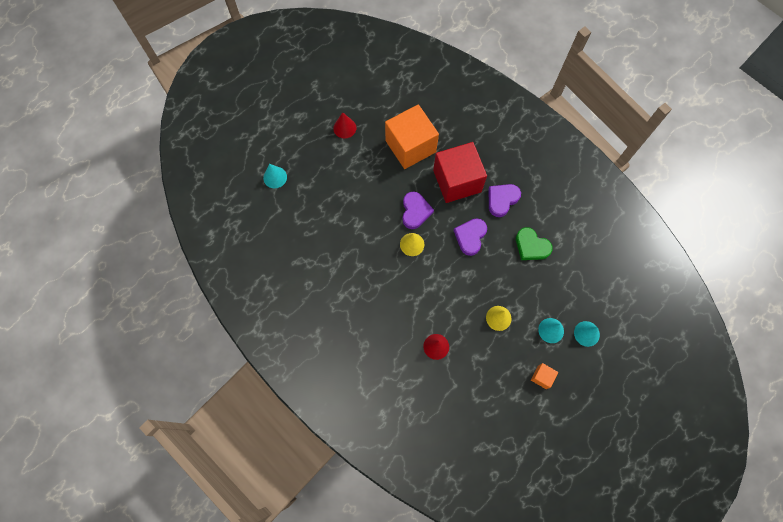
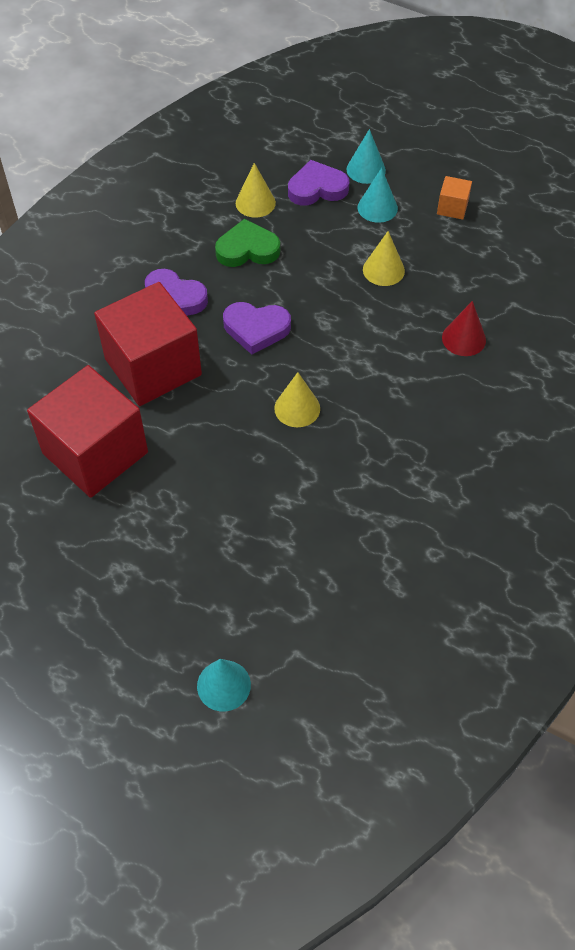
camera: 105 degrees left, 15 degrees down
red cone [333,112,356,138] -> none
orange cube [385,104,439,169] -> red cube [27,365,148,498]
purple heart [403,191,434,229] -> purple heart moved to [288,160,349,206]
green heart [516,227,553,260] -> green heart turned 120 degrees counterclockwise [215,219,280,267]
none -> yellow cone [236,163,276,218]

